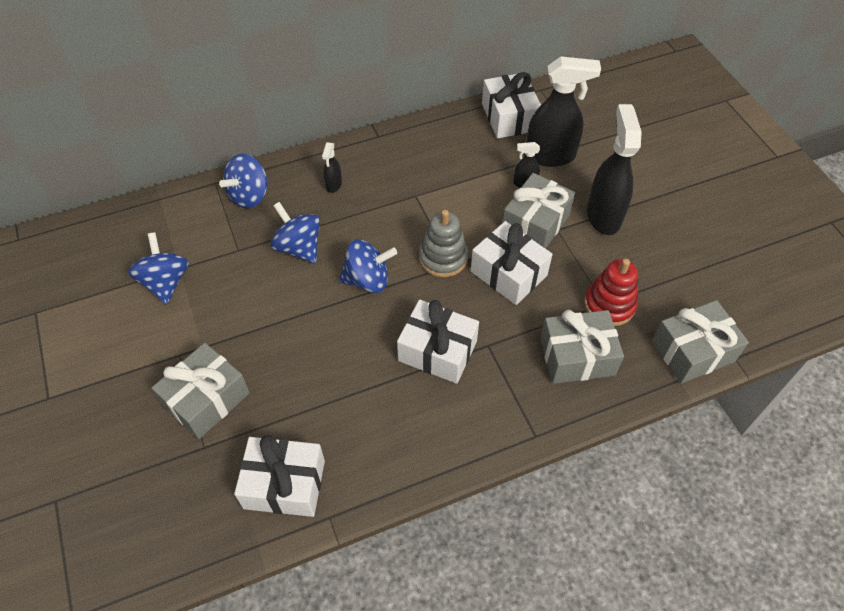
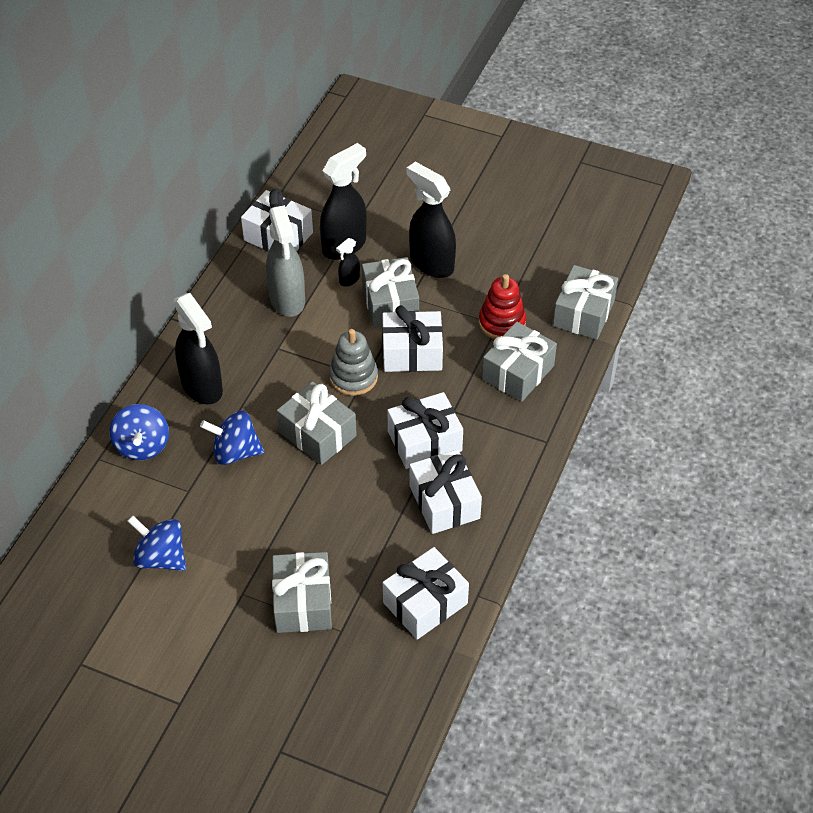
camera: 45 degrees left, 5 degrees down
black spray bottle [322,142,342,193] -> black spray bottle [174,293,223,405], size x2.17
blue spinning top [339,239,397,293] -> grey gift [277,382,357,465]
none -> grey spray bottle [266,205,305,317]
none -> white gift [409,449,482,534]

